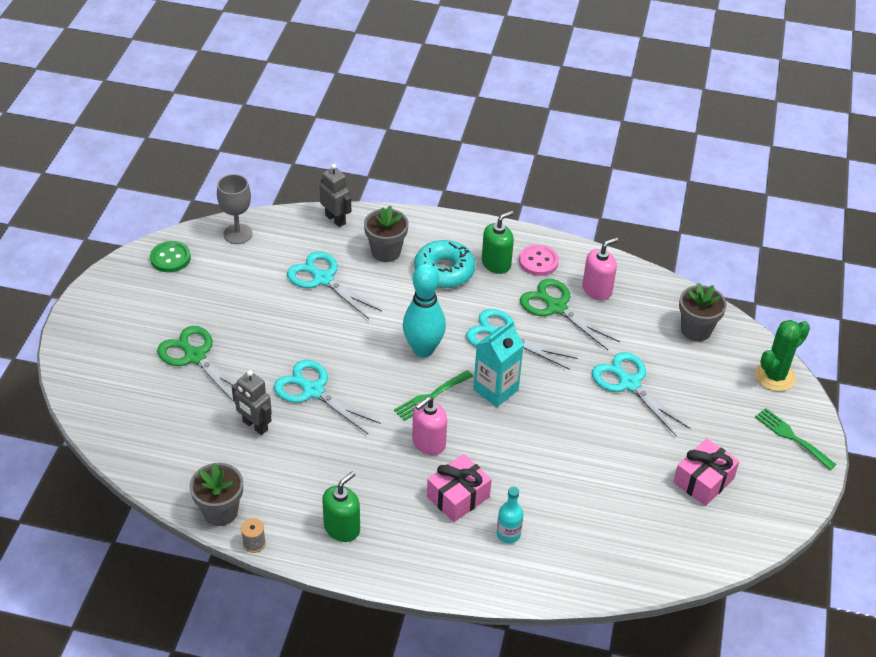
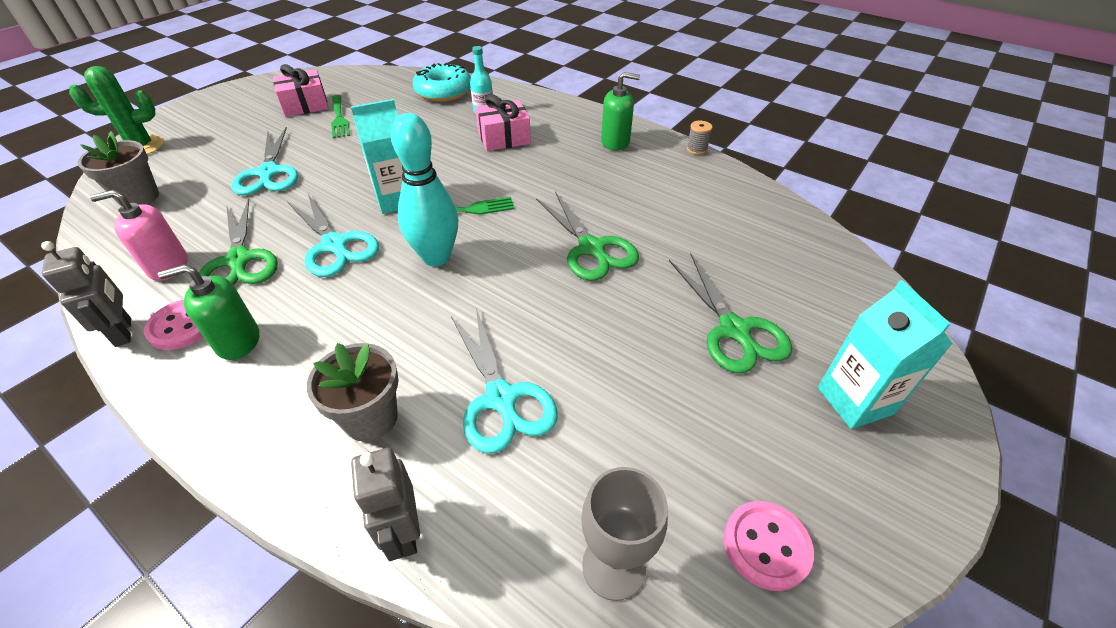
camera: 155 degrees left, 0 degrees up
green button [150,241,191,272] -> pink button [724,501,814,591]
grey flower pot [190,463,243,526] -> none
grey robot [232,370,272,435] -> grey robot moved to [41,241,131,347]
turquoise scissors [274,360,381,434] -> green scissors [536,191,639,281]
green soap dispenser [322,471,360,542] -> green soap dispenser turned 150 degrees counterclockwise [601,72,640,150]
pink soap dispenser [412,397,447,455] -> none
turquoise donut [414,240,475,288] -> turquoise donut moved to [413,63,471,102]
green fork [755,408,836,470] -> green fork moved to [331,95,350,138]
none -> turquoise carton [818,280,952,429]

